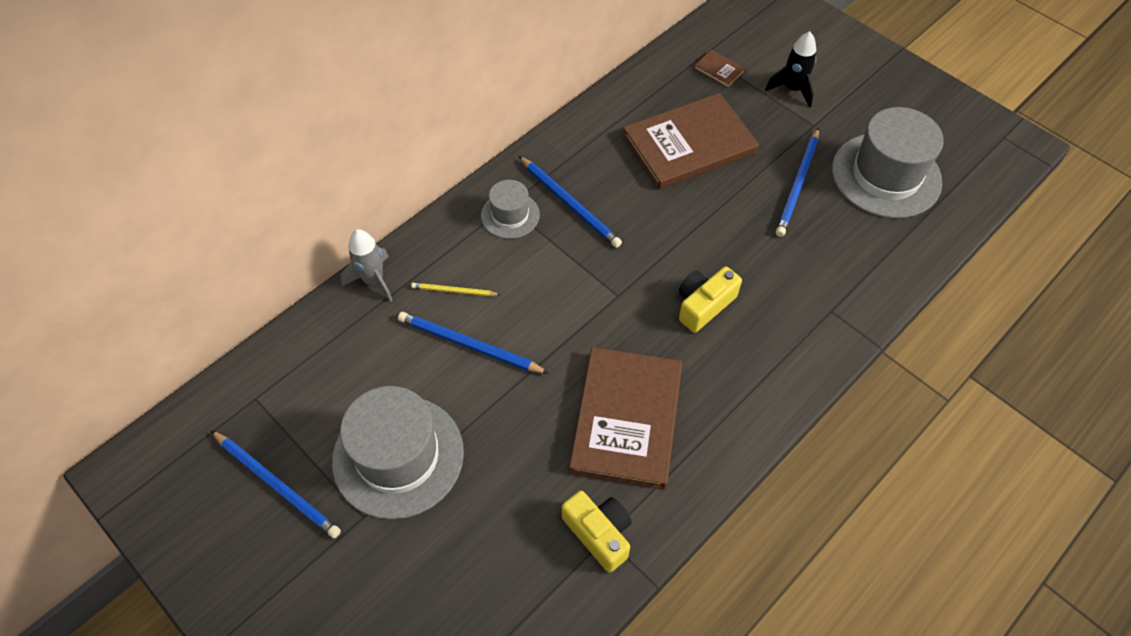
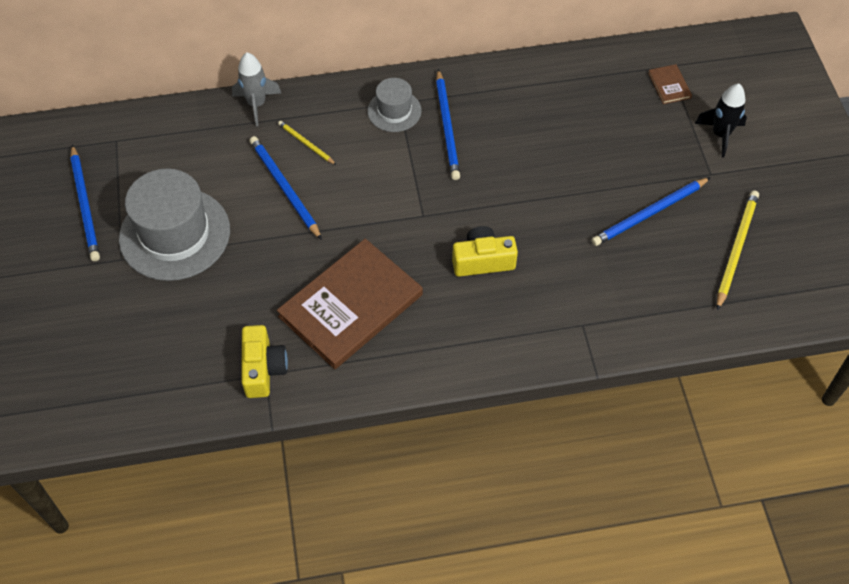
camera: 35 degrees right, 0 degrees up
brown book [623,93,759,189] -> none
grey hat [832,107,944,218] -> yellow pencil [717,190,759,311]

